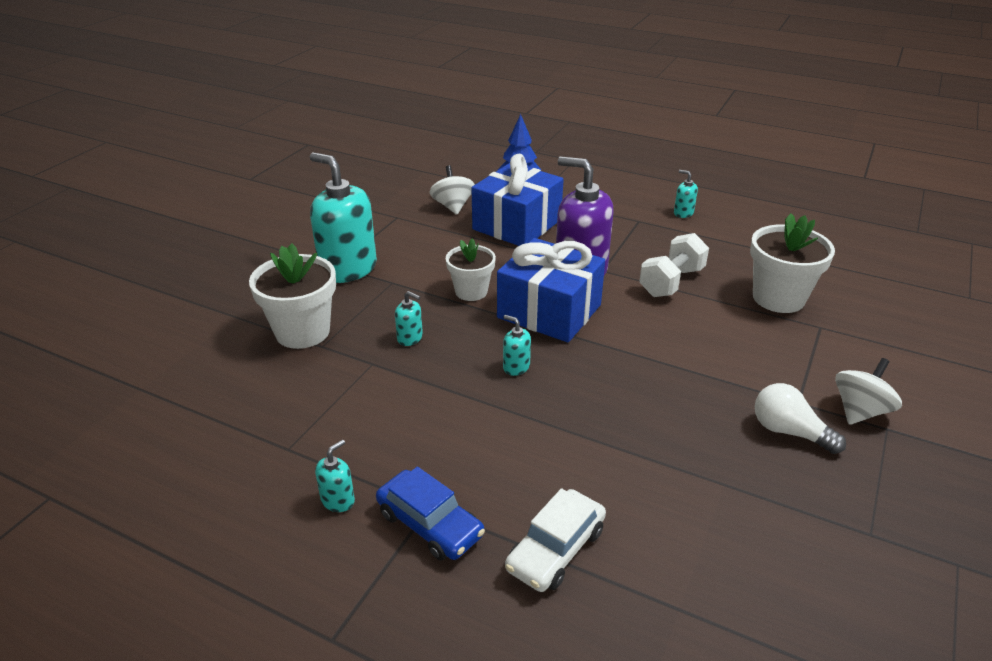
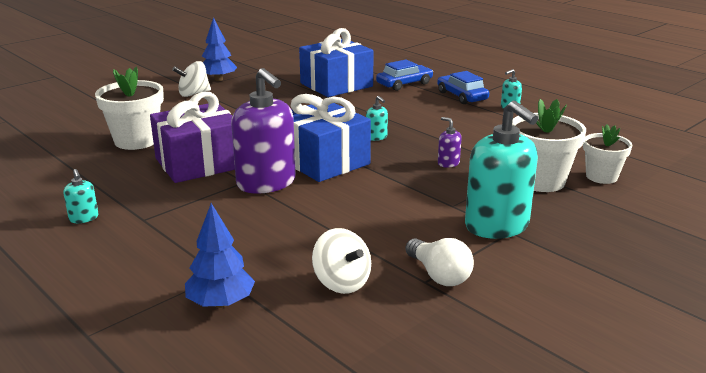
camera: 160 degrees left, 10 degrees down
turquoise soap dispenser [395,291,423,346] -> purple soap dispenser [438,117,462,168]
white spinning top [430,165,475,215] -> white spinning top turned 45 degrees counterclockwise [312,228,371,294]
white flower pot [446,238,496,301] -> white flower pot moved to [583,124,632,184]
blue gift [471,154,564,246] -> blue gift moved to [299,28,374,97]
white car [505,488,606,592] -> blue car [376,59,433,91]
white dumbbell [639,233,709,297] -> purple gift [150,92,235,183]
white light bulb [755,383,846,454] -> white light bulb moved to [405,238,474,286]
none -> blue tree [202,17,237,81]

